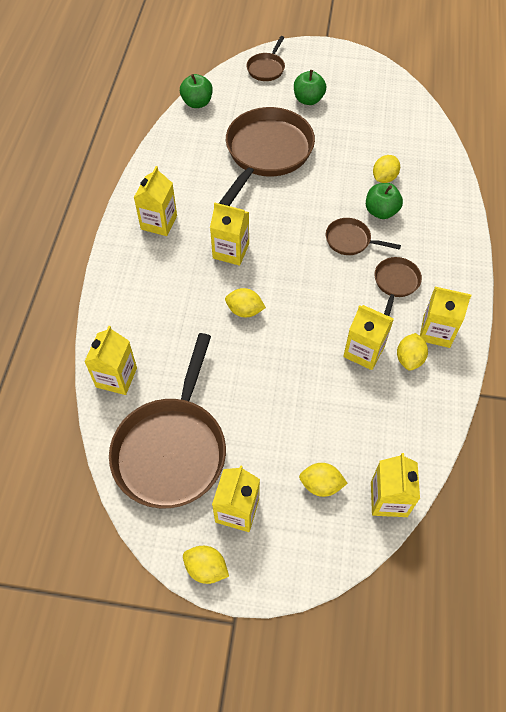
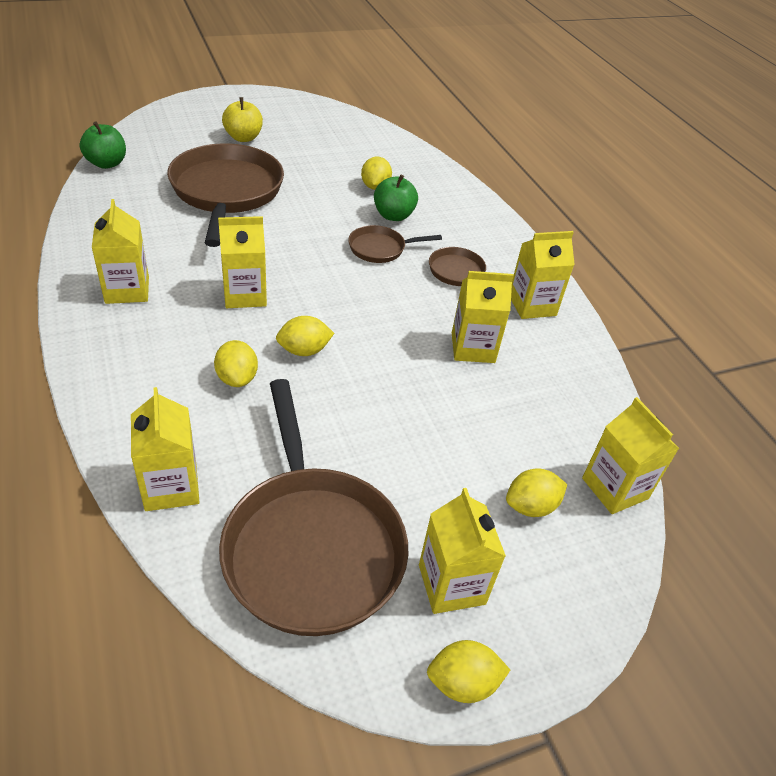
camera: 35 degrees left, 15 degrees down
brown pan [247,36,285,81] -> none
green apple [294,70,326,105] -> yellow apple [222,97,263,142]
yellow lemon [397,333,428,371] -> yellow lemon moved to [214,340,258,387]

